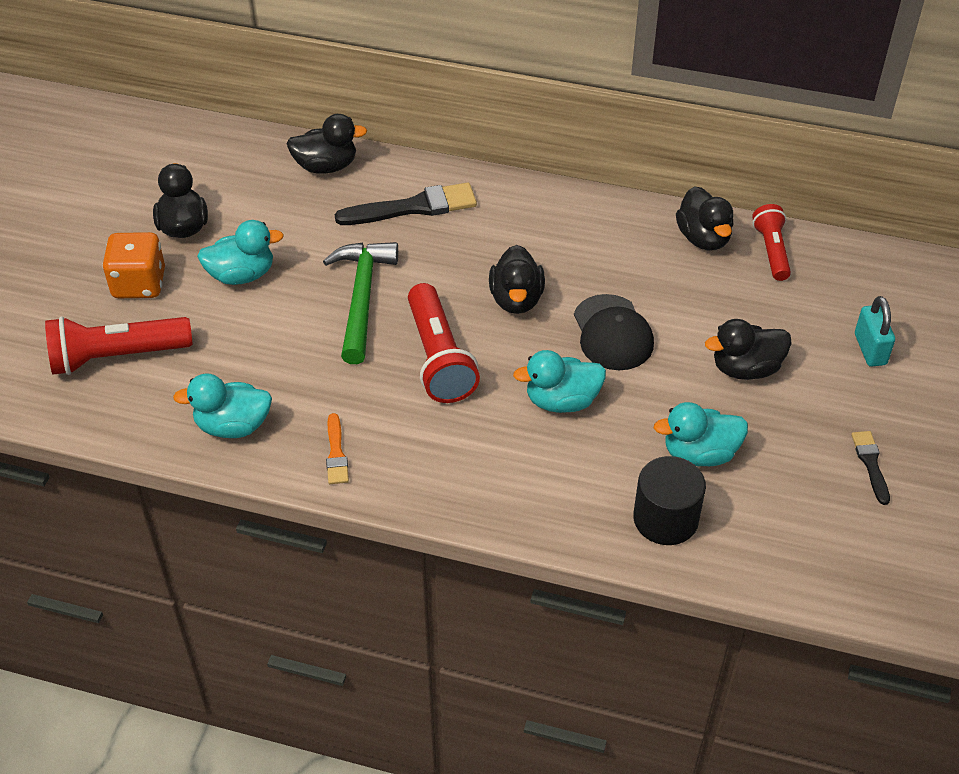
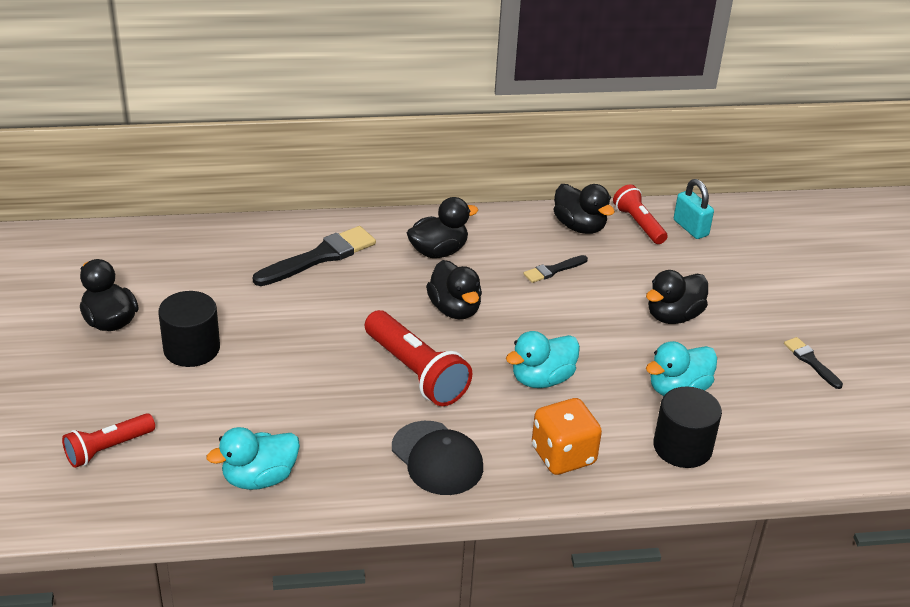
camera: 25 degrees left, 10 degrees down
red flashlight [45,316,193,375] -> red flashlight [62,413,155,468], size x0.62
orange dice [102,232,165,298] -> orange dice moved to [532,398,602,475]
turquoise duck [197,220,284,285] -> black cylinder [158,291,220,367]
black duck [286,114,367,174] -> black duck moved to [407,197,478,258]
green hammer [323,242,398,364] -> none
orange brush [326,413,349,484] -> none
black cap [574,294,654,370] -> black cap moved to [392,421,483,495]
turquoise padlock [855,296,895,367] -> turquoise padlock moved to [674,179,714,239]
none -> black brush [524,255,588,283]

